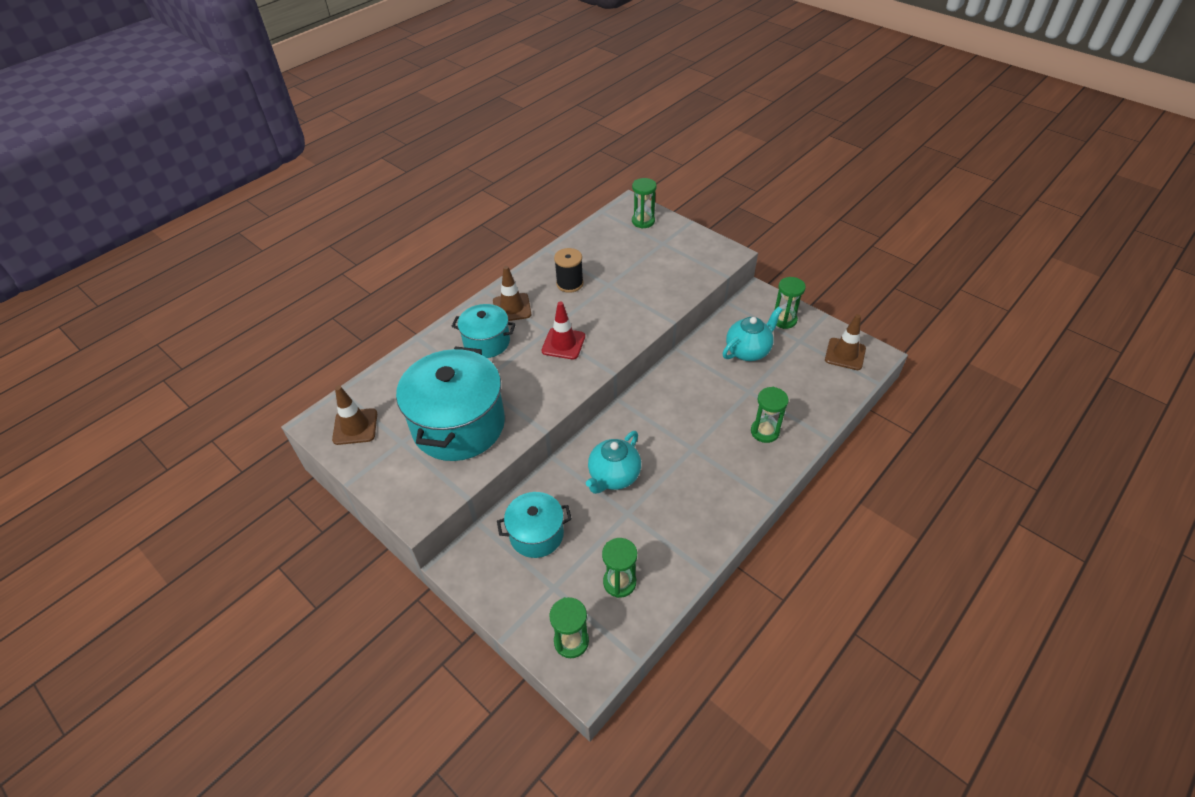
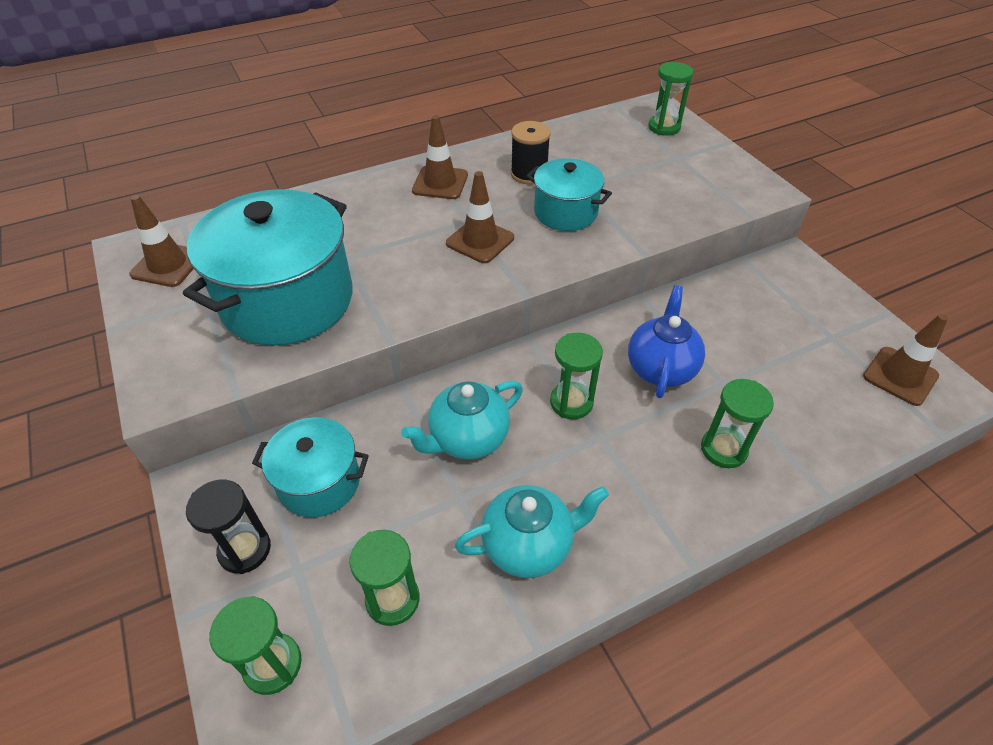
camera: 20 degrees right, 0 degrees up
turquoise pot [452,304,516,358] -> turquoise pot moved to [526,158,612,231]
red traffic cone [541,301,585,359] -> brown traffic cone [446,171,514,263]
turquoise teapot [723,307,782,361] -> turquoise teapot moved to [455,485,609,578]
green hourglass [775,277,806,329] -> green hourglass moved to [550,333,603,419]
none -> black hourglass [186,480,271,574]
none -> blue teapot [628,285,705,398]

